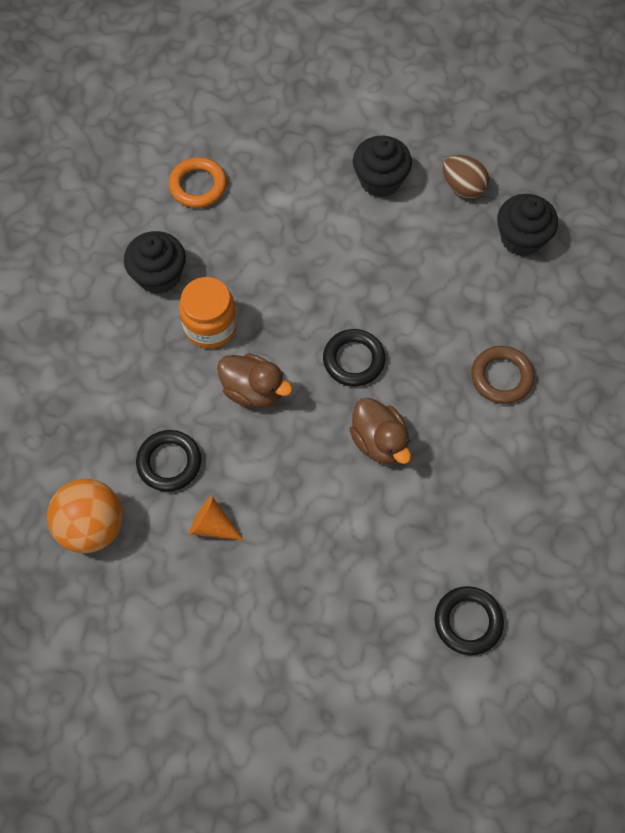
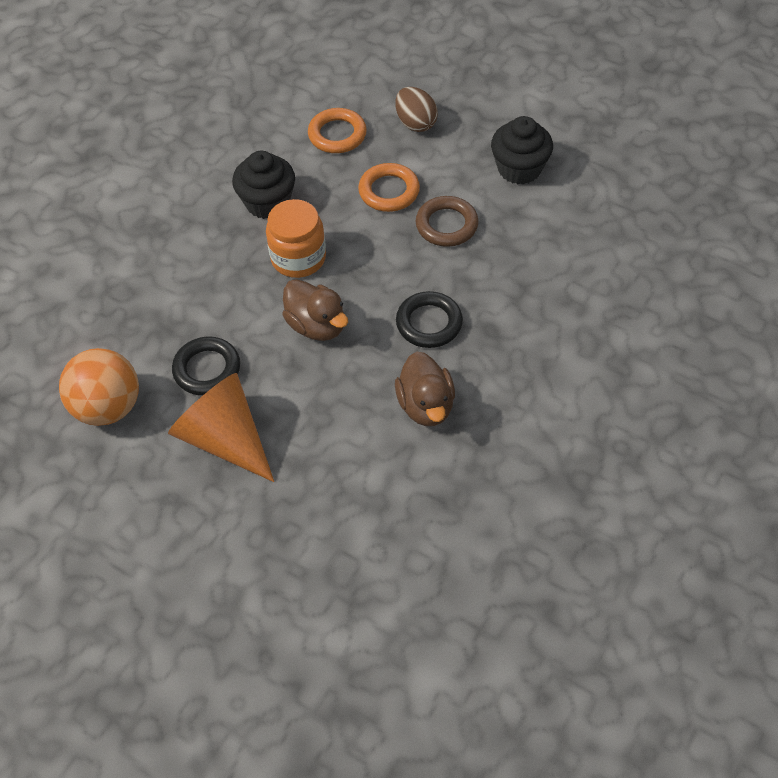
camera: 20 degrees right, 10 degrees down
orange cone [189,496,244,541] -> orange cone [168,373,274,482], size x1.92
black ring [434,586,504,655] -> none
brown egg [442,155,489,199] -> brown egg moved to [395,87,438,132]
brown ring [471,346,534,404] -> brown ring moved to [416,196,479,247]
black cupcake [497,194,558,256] -> none
none -> orange ring [358,163,420,212]

